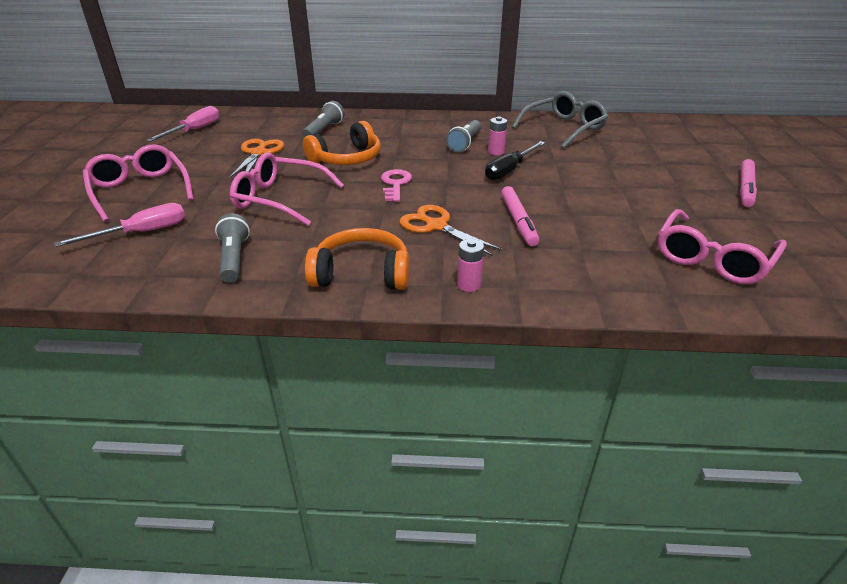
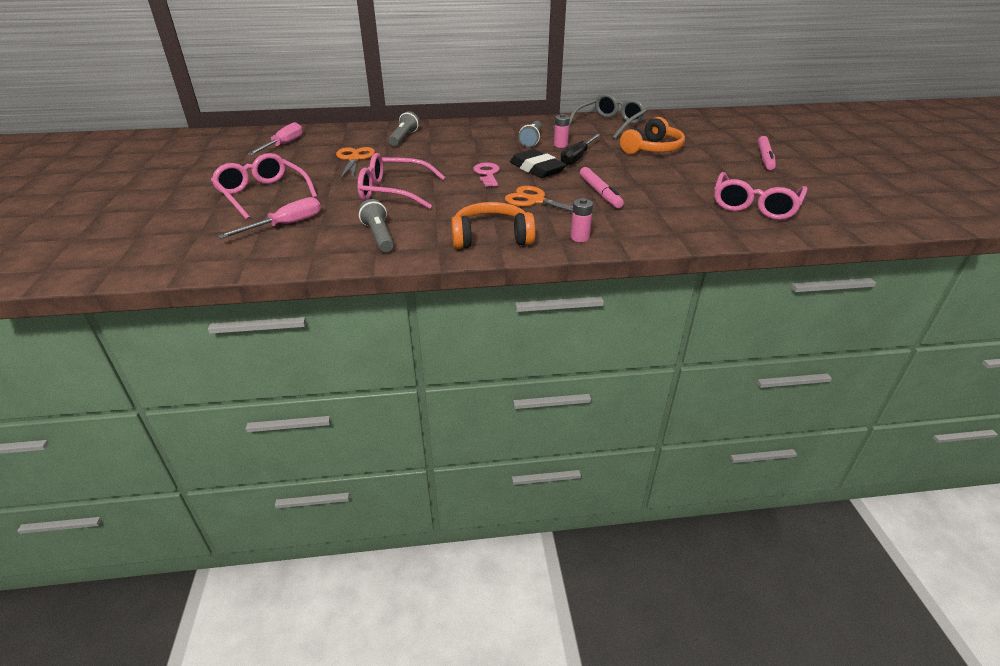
camera: 10 degrees left, 0 degrees up
orange headphones [303,121,381,165] -> orange headphones moved to [620,117,685,154]
none -> black eraser [510,149,567,178]

